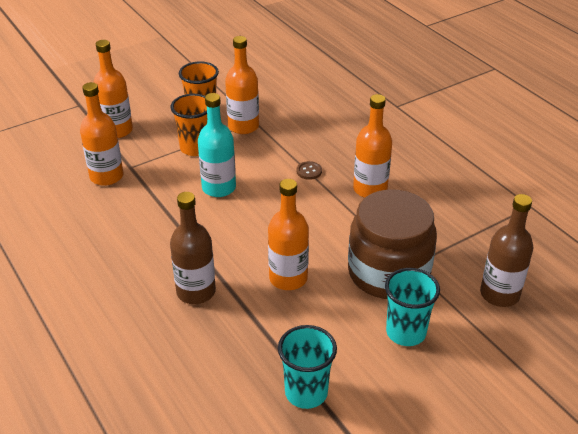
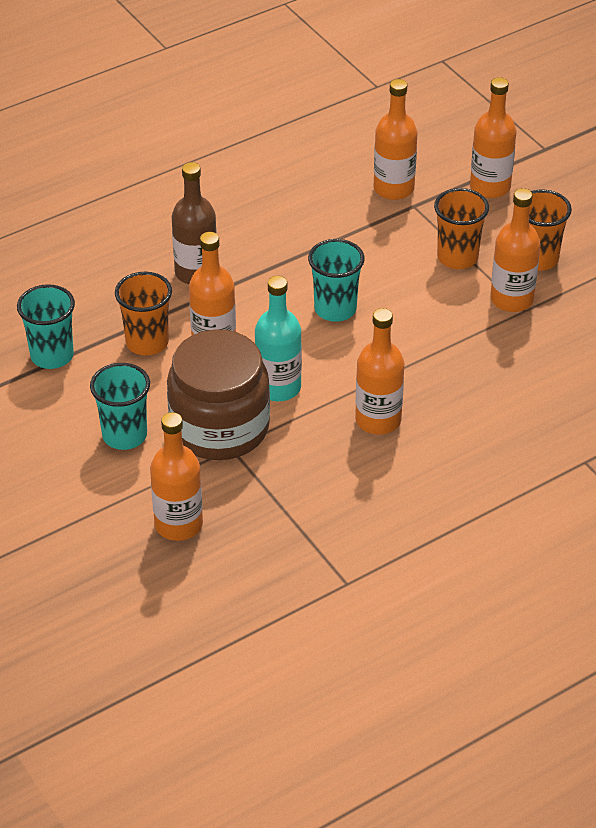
camera: 90 degrees right, 5 degrees up
turquoise bottle [198,93,236,197] -> turquoise bottle moved to [255,276,302,401]
brown button [296,161,322,180] -> none
brown bottle [480,194,533,307] -> orange bottle [150,412,203,541]
none -> orange cup [115,272,172,356]
none -> turquoise cup [308,239,365,322]

